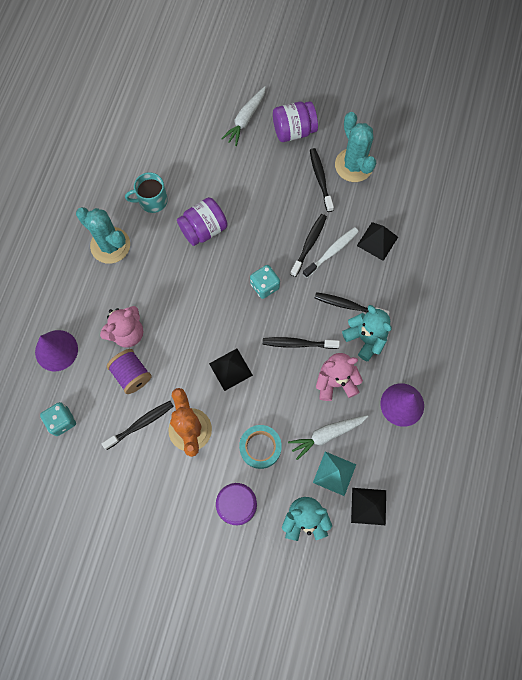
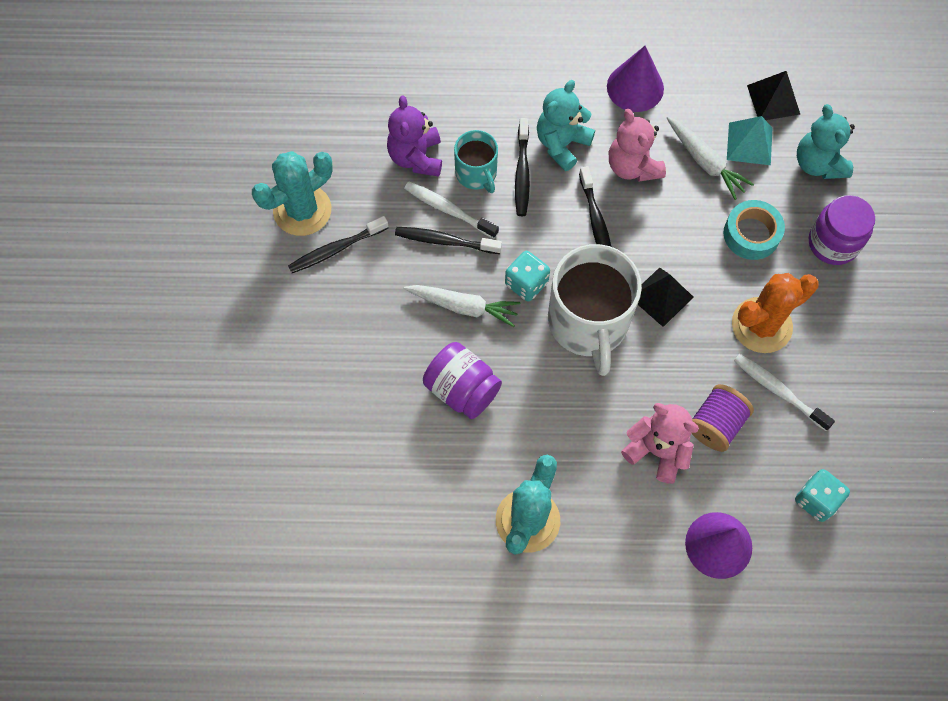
camera: 105 degrees left, 5 degrees down
black toothbrush [102,401,174,450] -> white toothbrush [734,354,835,431]
turquoise mug [125,172,168,213] -> turquoise mug moved to [454,130,498,193]
white carrot [221,86,266,146] -> white carrot moved to [403,285,520,327]
purple jar [273,101,318,142] -> none
black pyramid [357,222,398,261] -> purple teddy bear [387,96,442,177]
none -> white mug [548,244,642,376]

